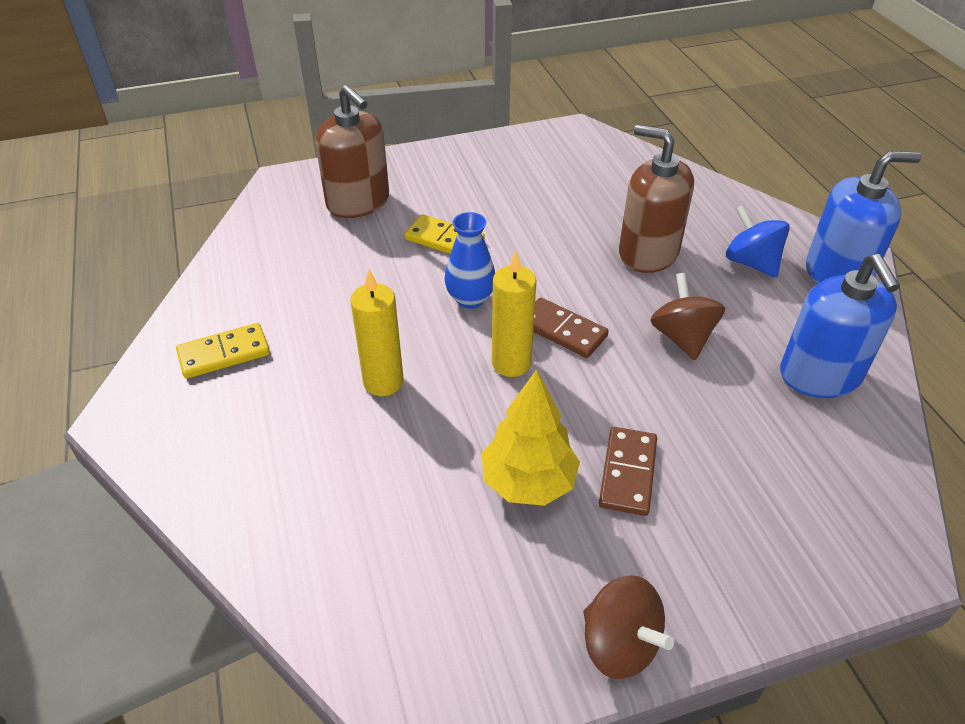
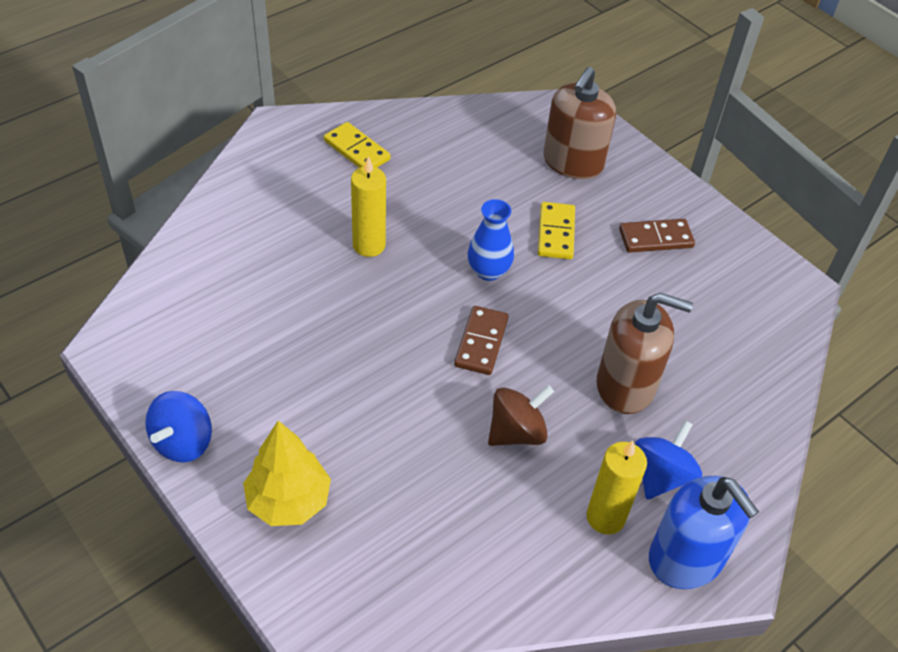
camera: 65 degrees right, 5 degrees up
yellow tree [482,369,580,506] -> yellow tree moved to [243,421,331,526]
yellow candle [492,250,536,377] -> yellow candle moved to [586,440,647,534]
brown spinning top [583,575,674,679] -> blue spinning top [145,391,212,462]
brown domino [599,427,657,516] -> brown domino moved to [619,219,695,253]
brown soap dispenser [619,125,694,273] -> brown soap dispenser turned 90 degrees clockwise [596,293,693,414]
blue soap dispenser [780,254,900,398] -> none

